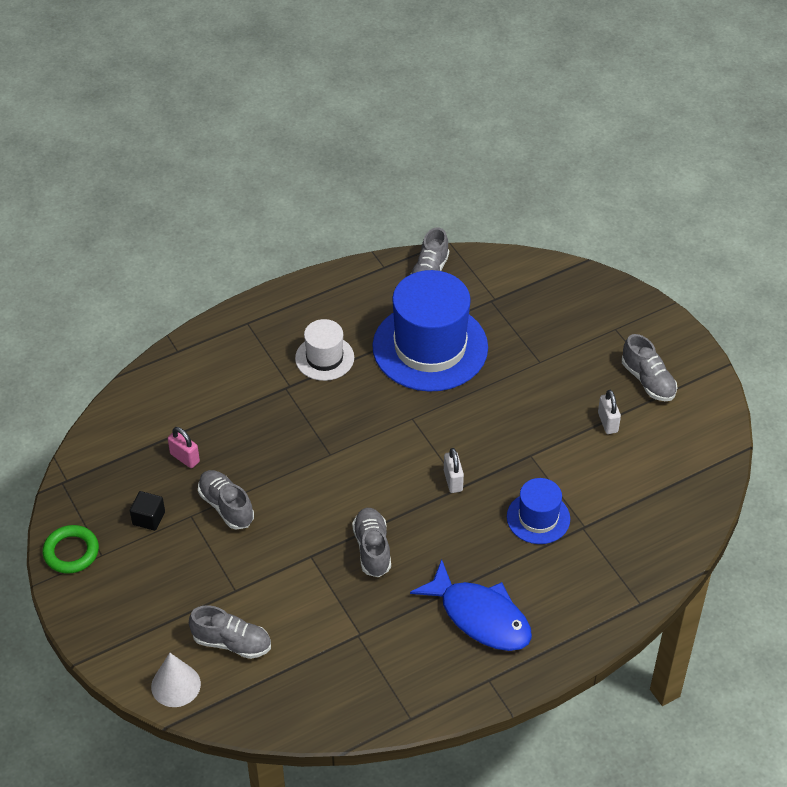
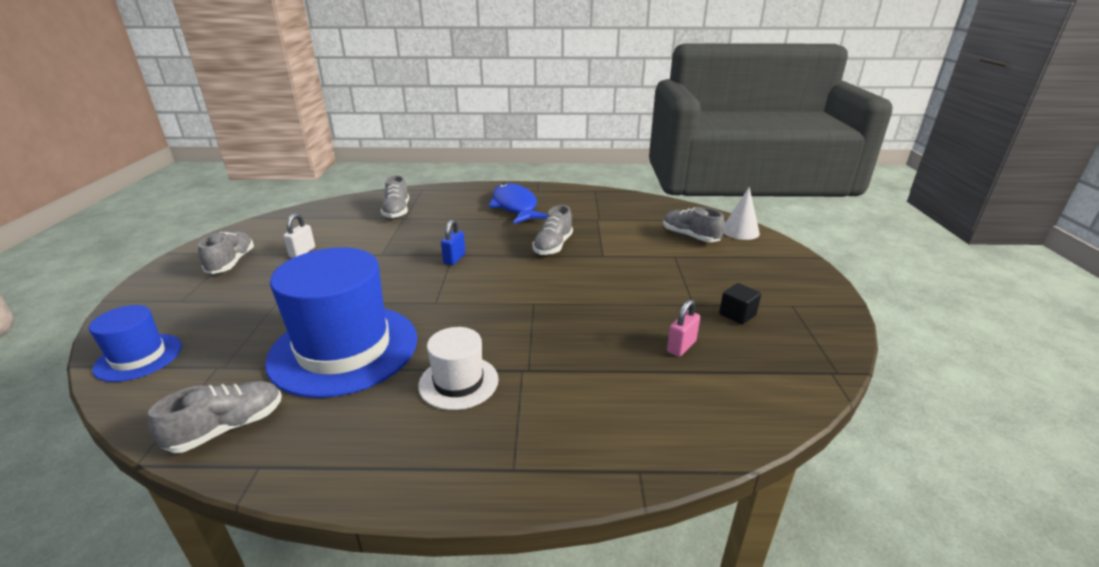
camera: 150 degrees left, 20 degrees down
green ring [42,525,99,574] -> none
pink padlock [168,427,200,468] -> pink padlock turned 60 degrees clockwise [667,299,700,357]
grey shoe [198,470,254,530] -> grey shoe moved to [381,175,409,219]
white padlock [444,448,464,493] -> blue padlock [441,220,465,265]
blue hat [507,478,570,544] -> blue hat moved to [89,305,182,382]

